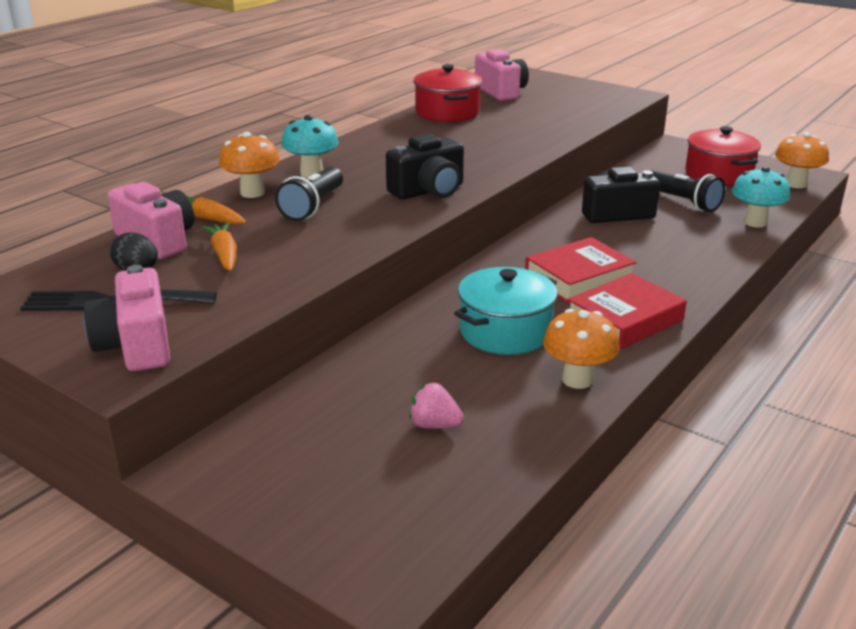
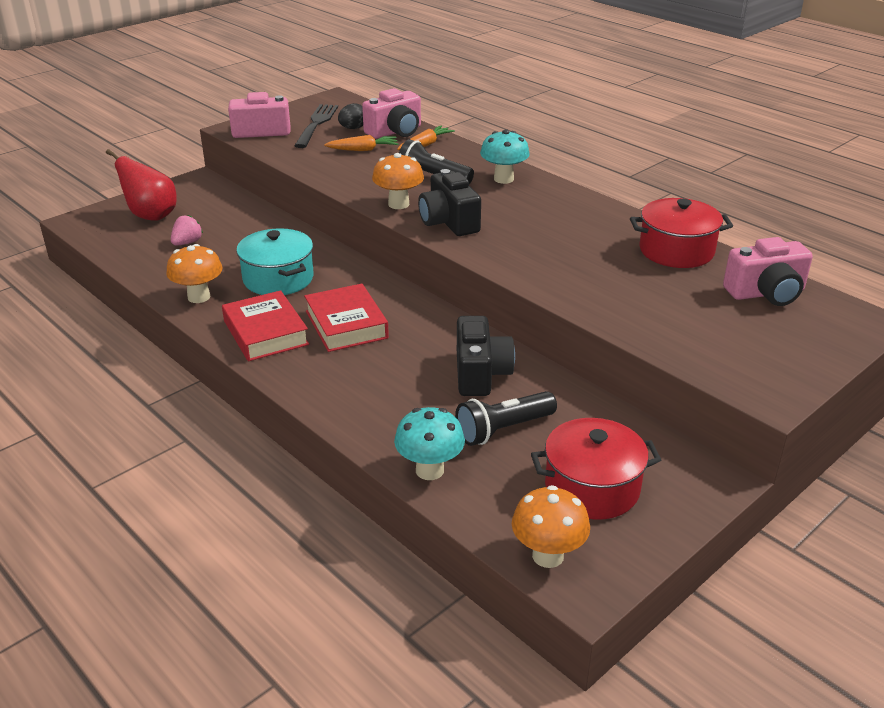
camera: 100 degrees right, 5 degrees up
orange mushroom [219,132,280,198] -> orange mushroom moved to [372,153,424,209]
none -> red pear [106,149,177,221]

